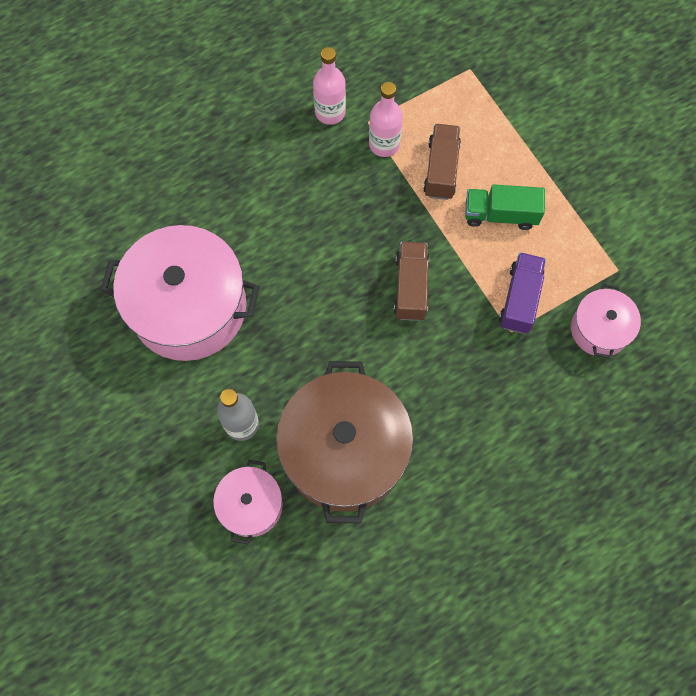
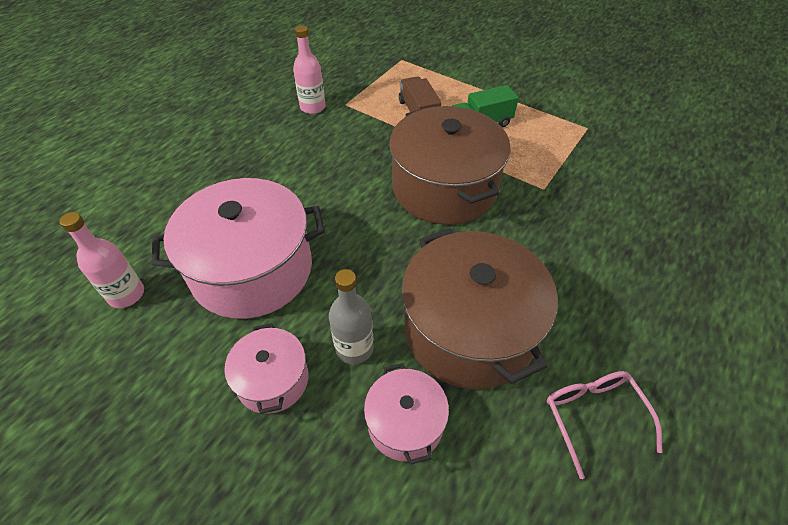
camera: 25 degrees left, 20 degrees down
pink bottle [369,82,403,157] -> pink bottle moved to [60,212,144,308]
brown truck [394,242,429,321] -> brown pot [389,106,511,225]
purple truck [499,252,546,334] -> none
pink pot [571,284,641,359] -> pink pot moved to [224,323,309,414]
none -> pink glasses [547,371,662,479]

